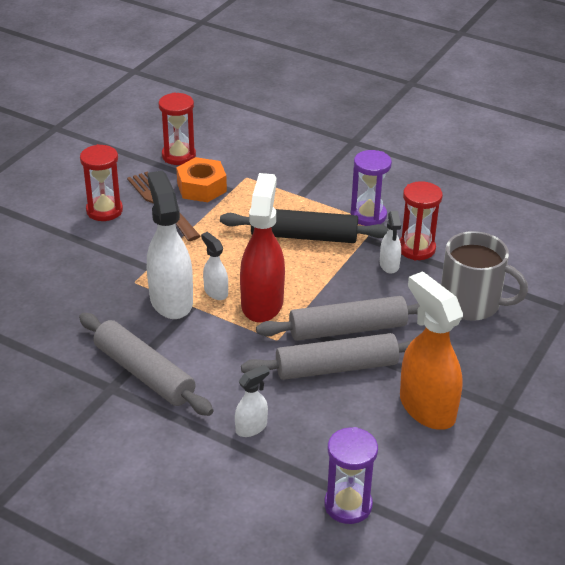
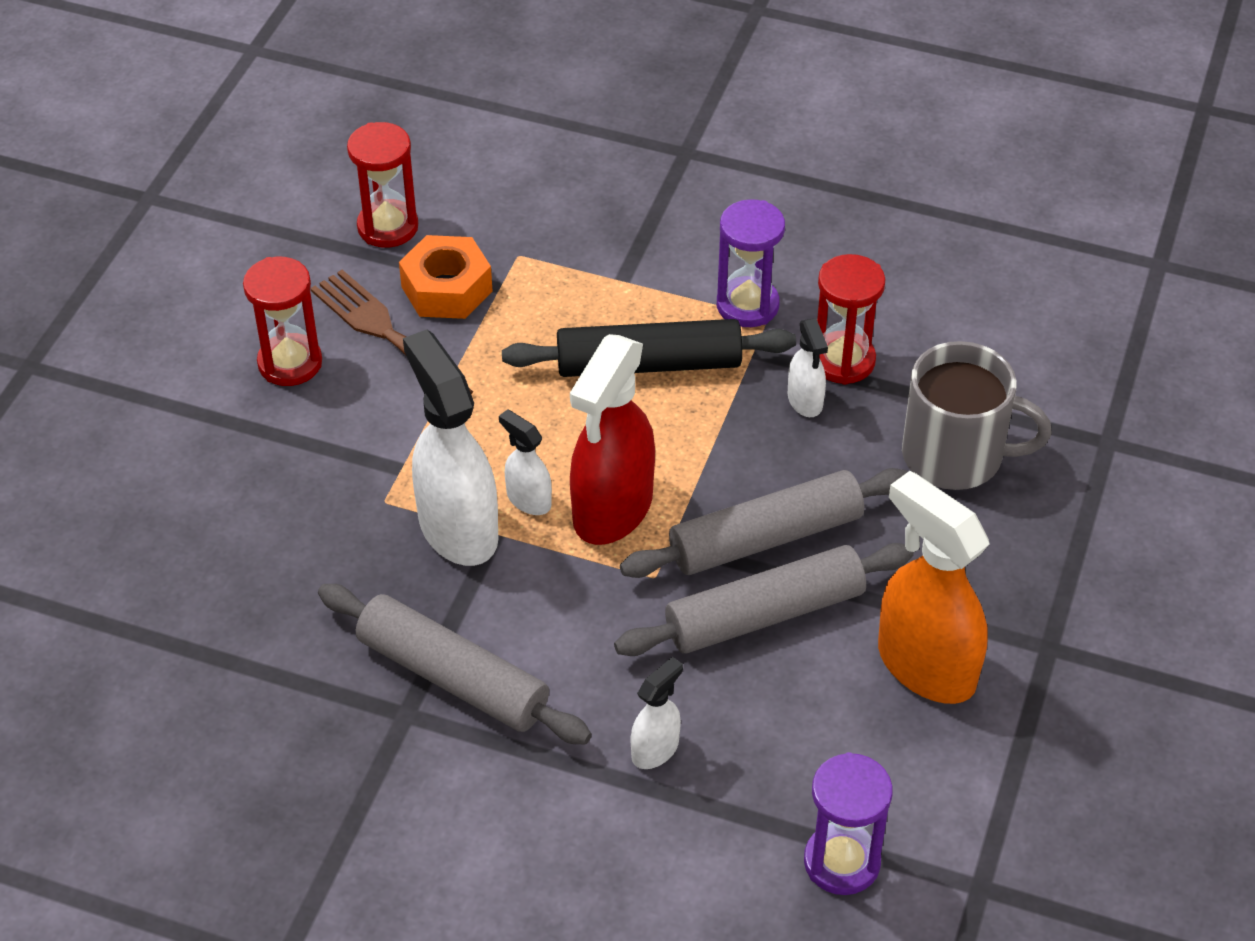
camera: 10 degrees left, 10 degrees up
red spray bottle [240,173,285,323] -> red spray bottle turned 150 degrees counterclockwise [570,334,655,545]

